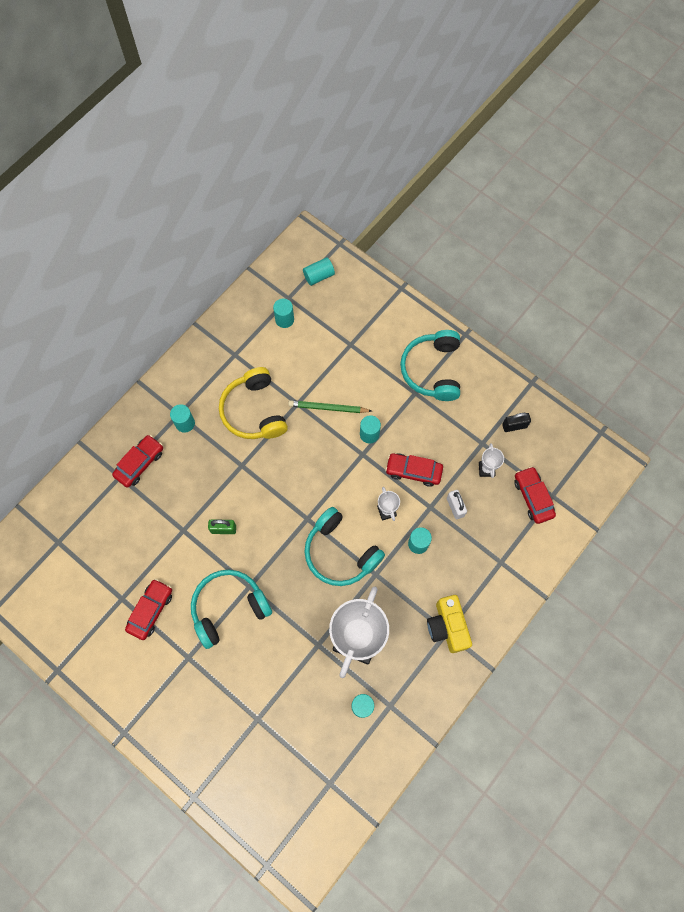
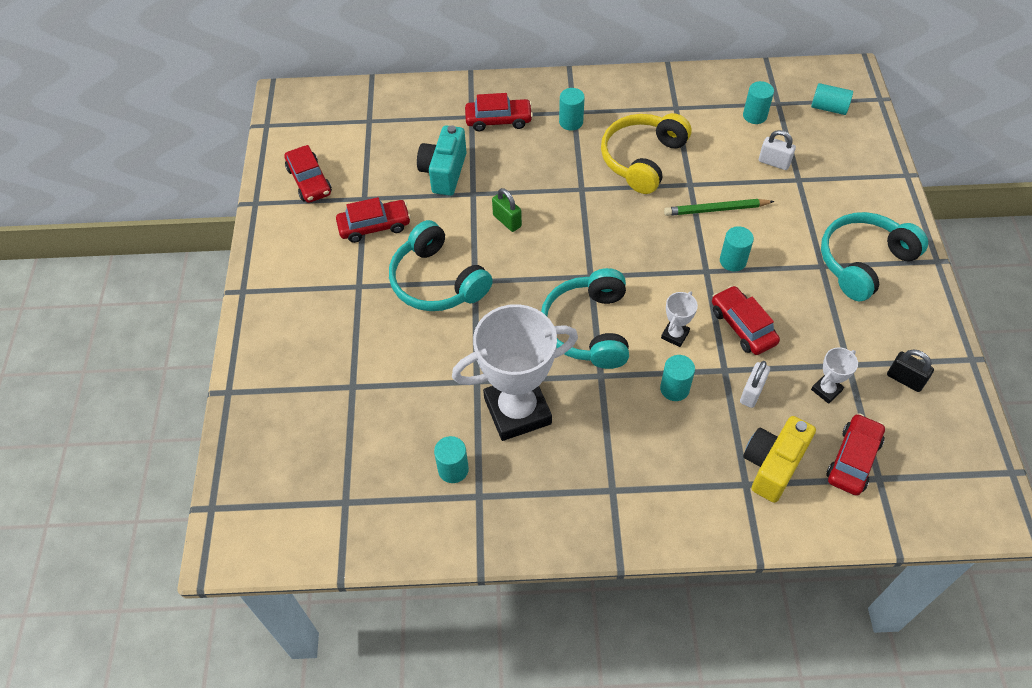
camera: 50 degrees right, 15 degrees down
turquoise headphones [191,570,272,649] -> turquoise headphones turned 150 degrees counterclockwise [389,220,493,311]
green pencil [288,400,372,413] -> green pencil turned 60 degrees counterclockwise [664,199,774,216]
yellow camera [427,595,472,653] -> yellow camera moved to [743,416,816,503]
none -> red car [284,145,332,203]
none -> turquoise camera [417,125,467,196]
none -> white padlock [759,130,796,170]

